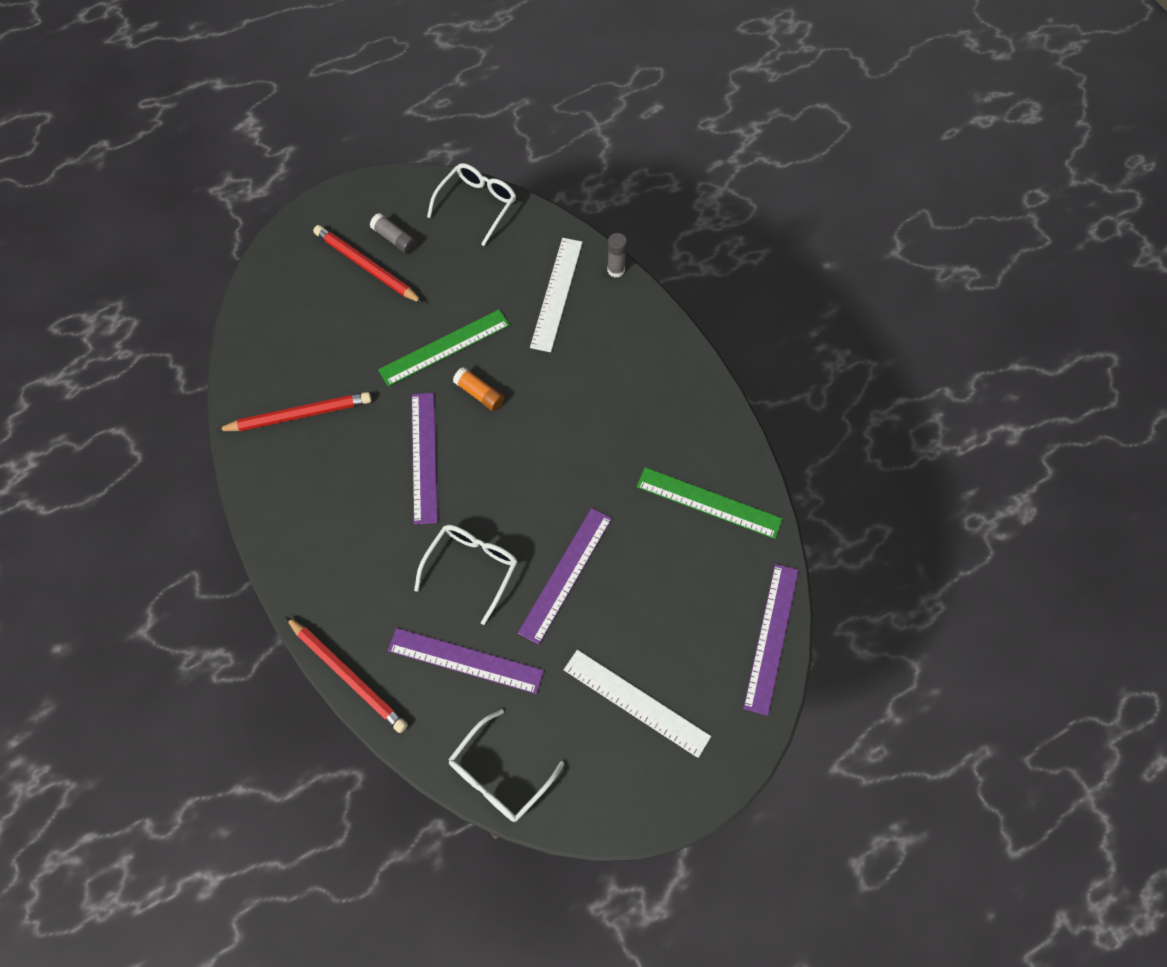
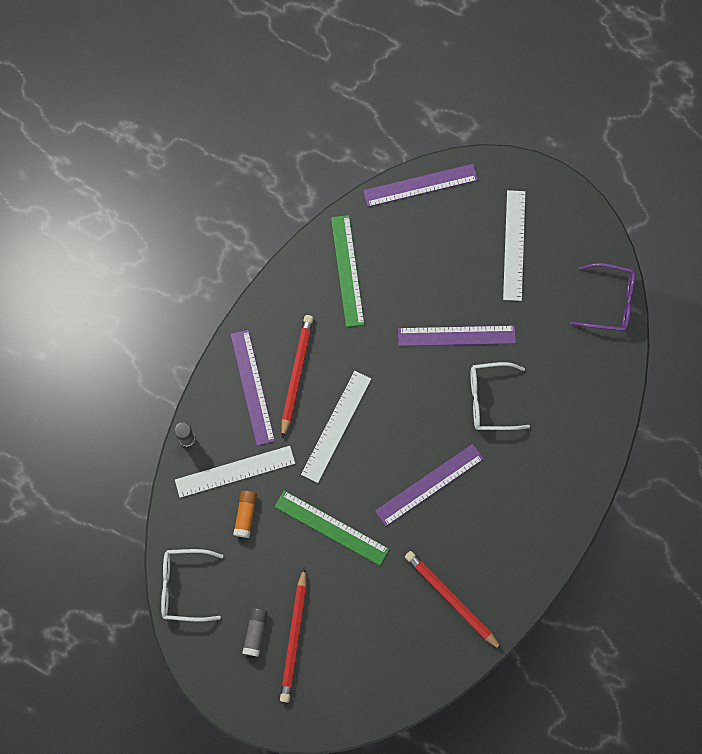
camera: 120 degrees left, 10 degrees up
red pencil [286,617,408,733] -> red pencil moved to [281,315,313,439]
purple ruler [388,628,544,694] -> purple ruler moved to [230,330,275,446]
white glasses [448,709,564,822] -> purple glasses [571,263,636,332]
orange glue stick [453,367,504,411] -> orange glue stick moved to [233,490,257,538]
none -> white ruler [301,371,371,483]

